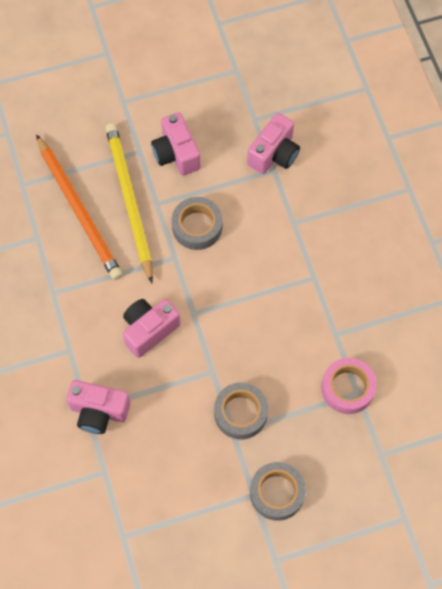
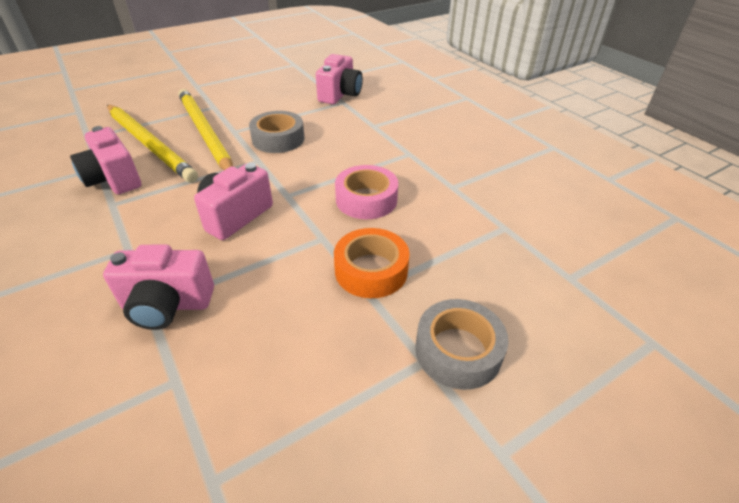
camera: 15 degrees left, 25 degrees down
orange pencil [36,134,123,280] -> yellow pencil [107,105,198,183]
pink camera [151,112,200,175] -> pink camera moved to [70,126,141,194]
grey tape [214,383,268,439] -> orange tape [334,228,410,298]
pink tape [322,358,377,414] -> pink tape moved to [335,165,398,219]

